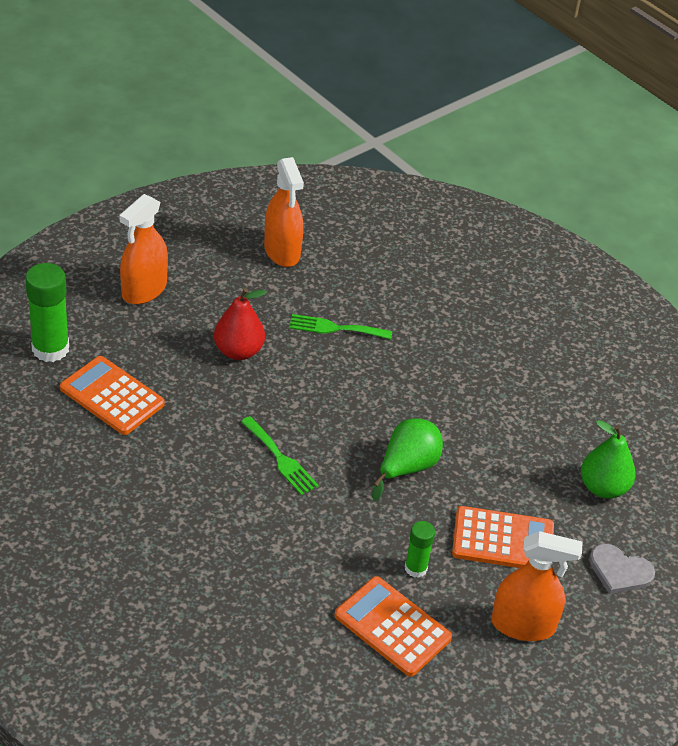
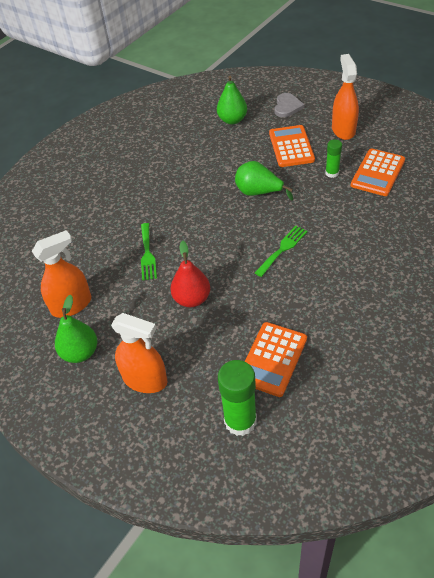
camera: 95 degrees left, 5 degrees up
none -> green pear [55,295,97,363]

